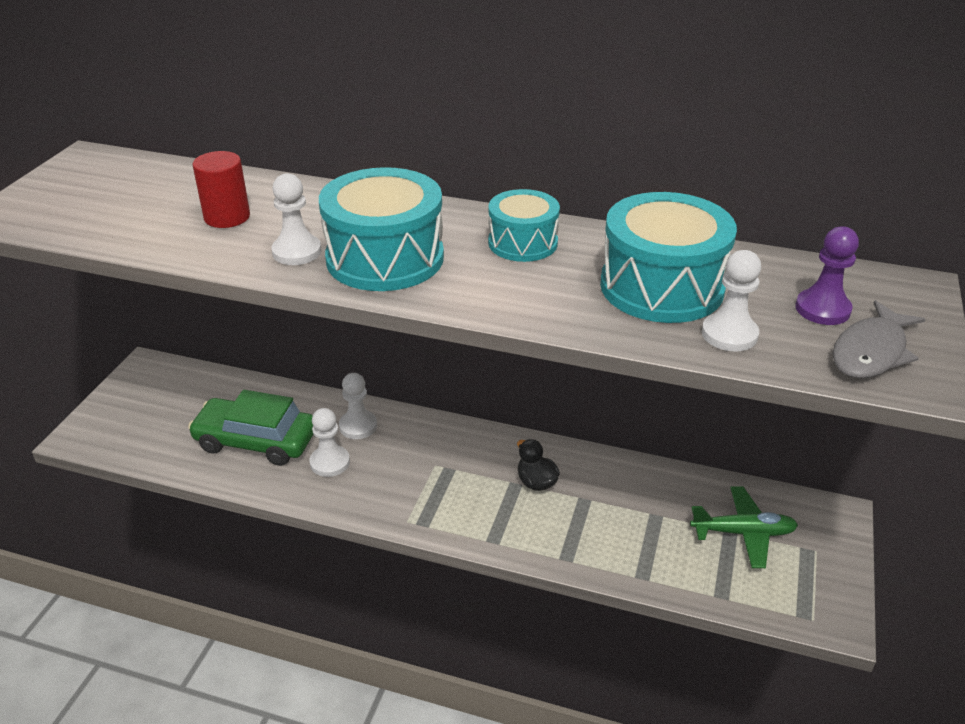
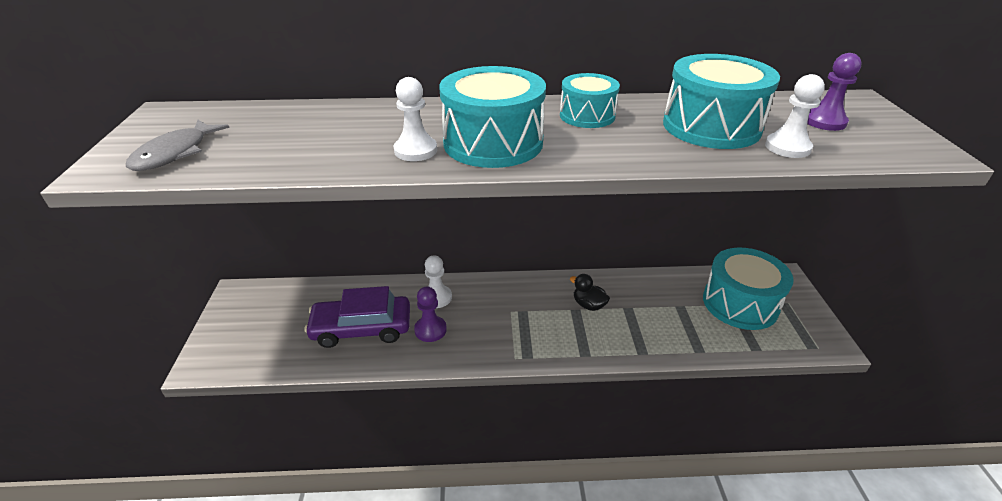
camera: 20 degrees left, 0 degrees up
green car [188,390,313,466] -> purple car [305,286,410,348]
red cylinder [193,151,250,228] -> none
white pawn [310,408,350,477] -> purple pawn [414,286,447,342]
green plane [690,486,798,568] -> turquoise drum [703,247,794,330]
grey fish [832,300,926,378] -> grey fish moved to [126,120,229,171]

